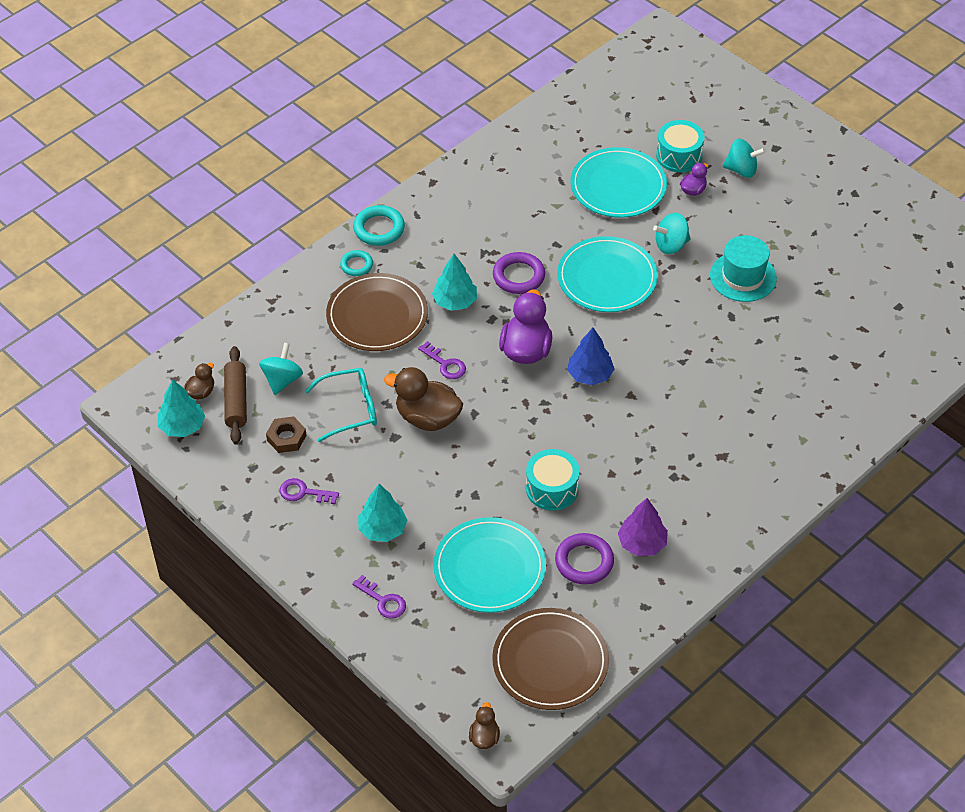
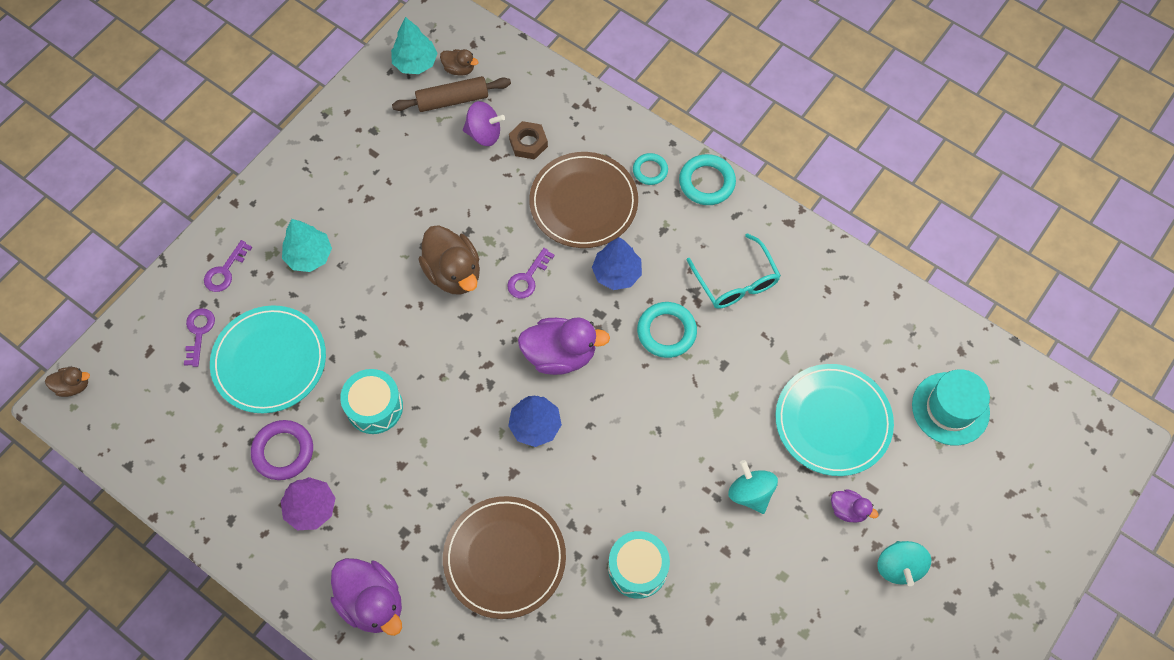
camera: 80 degrees right, 15 degrees up
turquoise spinning top [259,343,303,395] -> purple spinning top [463,101,505,146]
brown nut [266,416,307,453] -> brown nut moved to [509,121,548,160]
purple key [280,478,339,504] -> purple key moved to [184,308,215,367]
turquoise glasses [305,368,377,442] -> turquoise glasses moved to [687,233,781,309]
brown duck [384,367,463,431] -> brown duck turned 135 degrees clockwise [418,225,480,295]
turquoise tree [432,254,477,311] -> blue tree [592,237,642,290]
brown plate [492,608,609,710] -> brown plate moved to [443,496,566,619]
purple ring [493,252,545,294] -> turquoise ring [637,302,697,358]
turquoise plate [557,236,658,312] -> none
turquoise drum [656,120,705,172] -> turquoise drum moved to [608,531,670,599]
turquoise hat [710,235,777,302] -> turquoise hat moved to [912,369,990,446]
none -> purple duck [331,558,402,636]

